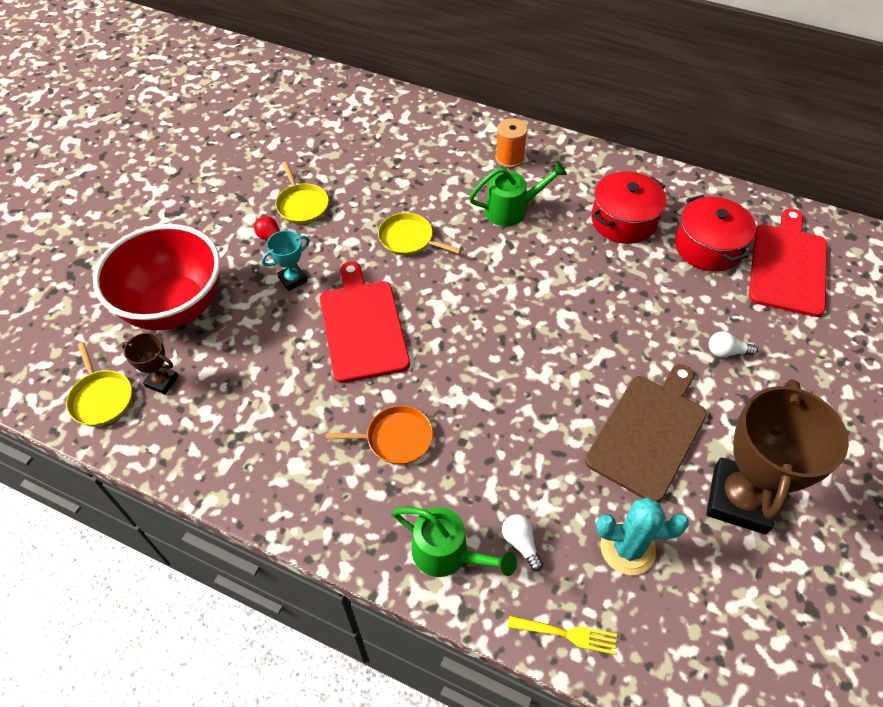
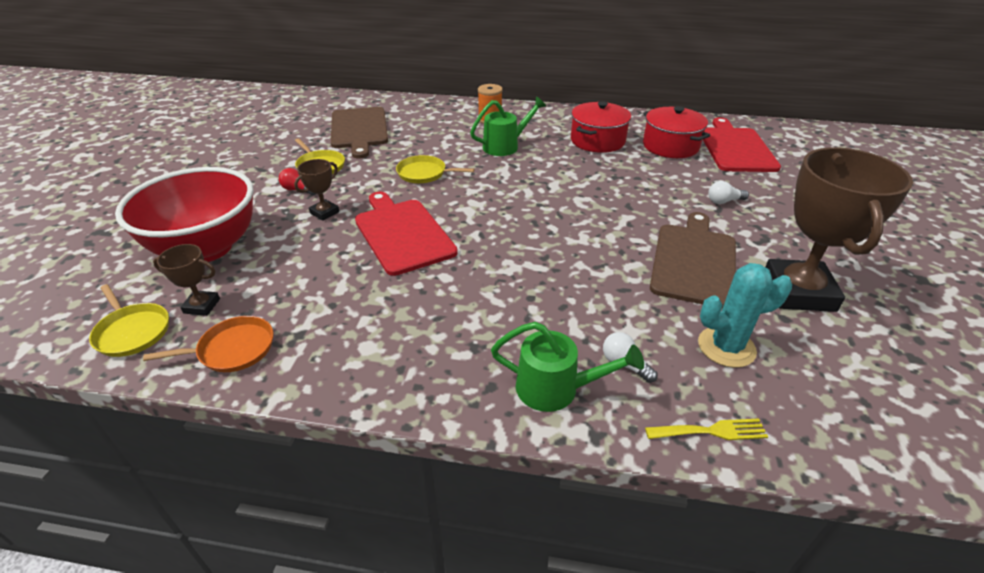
camera: 15 degrees left, 15 degrees down
turquoise trophy [262,230,310,291] -> brown trophy [294,159,339,221]
orange pan [326,405,433,465] -> orange pan moved to [143,316,273,372]
none -> brown cutting board [331,107,388,158]

